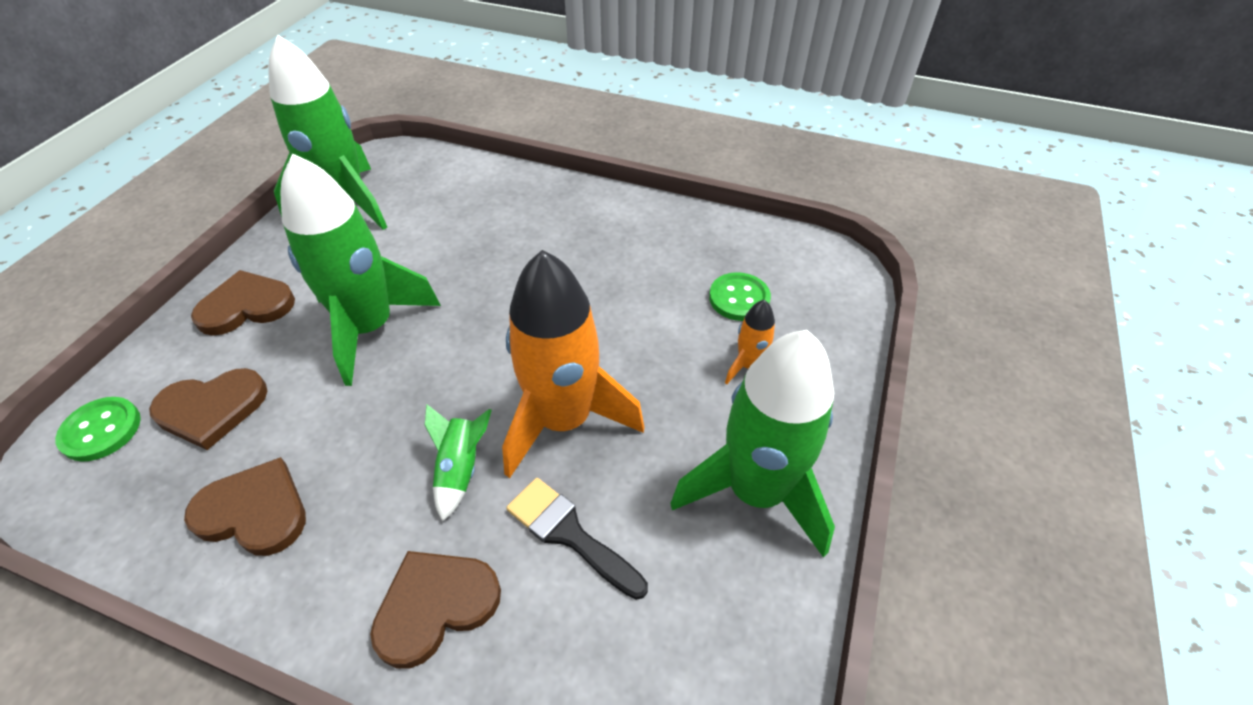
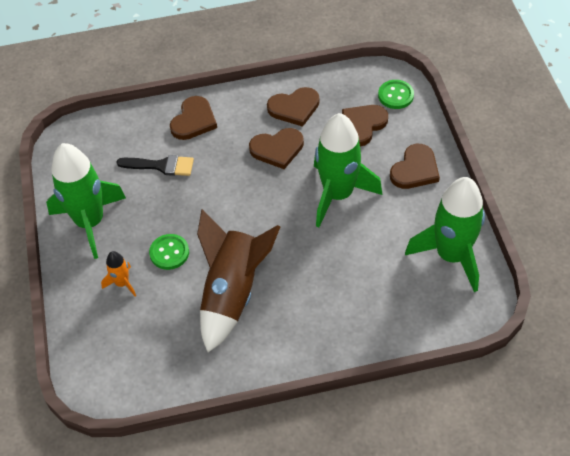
camera: 150 degrees right, 5 degrees up
green rocket [425,404,492,522] -> none
orange rocket [502,250,644,478] -> none
green button [709,272,771,321] -> green button moved to [149,234,189,270]
none -> brown rocket [197,209,281,352]
none -> brown heart [249,128,304,169]

